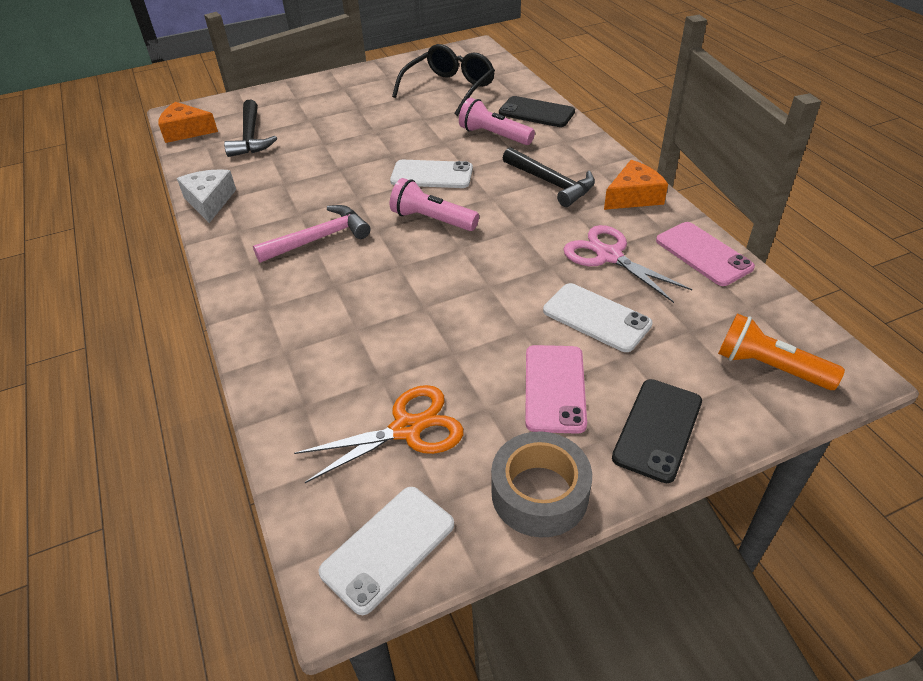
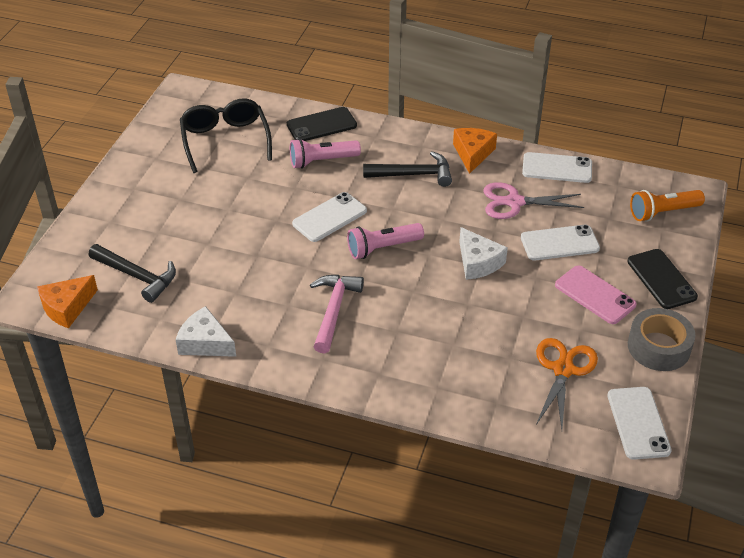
camera: 50 degrees left, 0 degrees up
pink phone [656,222,755,286] -> white phone [522,152,592,183]
none -> white cheese [459,227,508,280]

